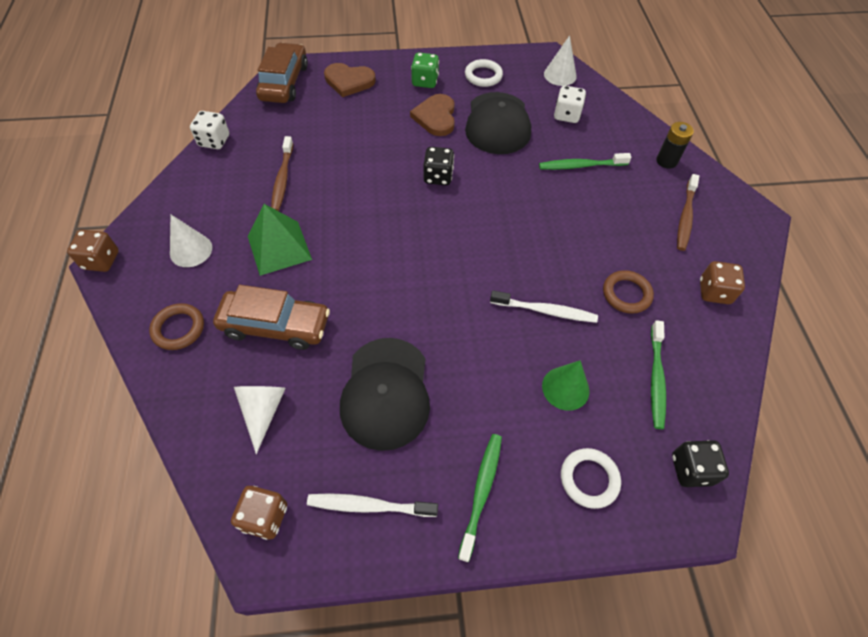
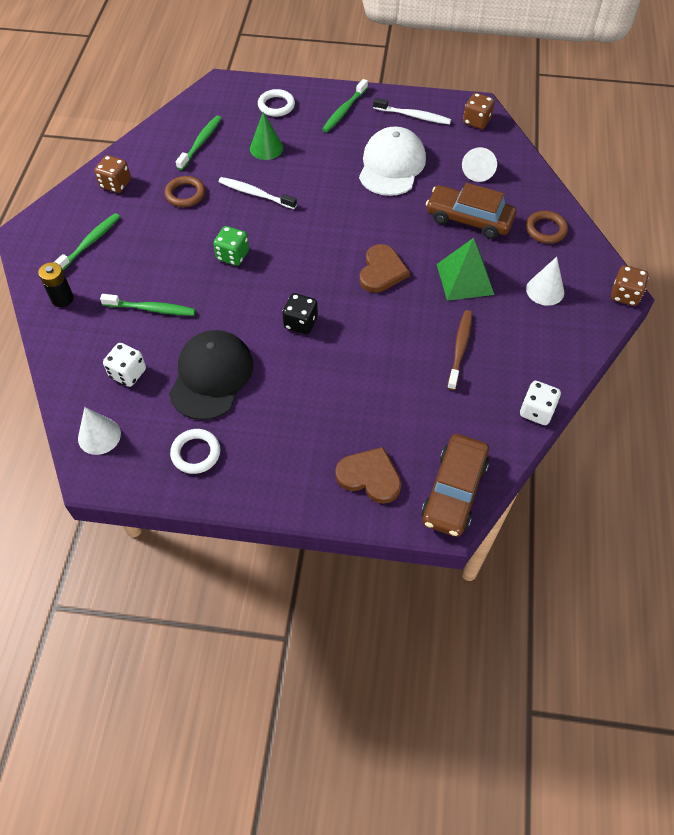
camera: 165 degrees left, 0 degrees up
black cap [340,338,430,451] -> white cap [359,126,426,196]
brown heart [410,94,455,136] -> brown heart moved to [360,244,410,293]
green dice [411,52,439,88] -> green dice moved to [213,226,249,266]
black dice [672,440,729,487] -> none
brown toothbrush [677,174,699,251] -> green toothbrush [54,213,120,270]

